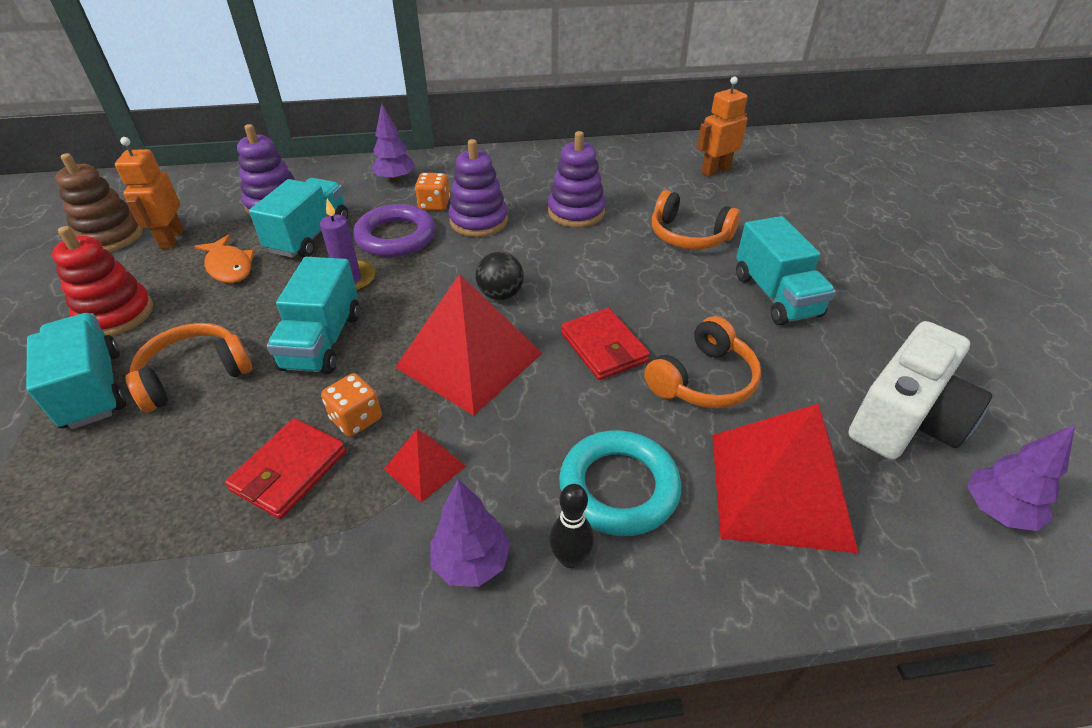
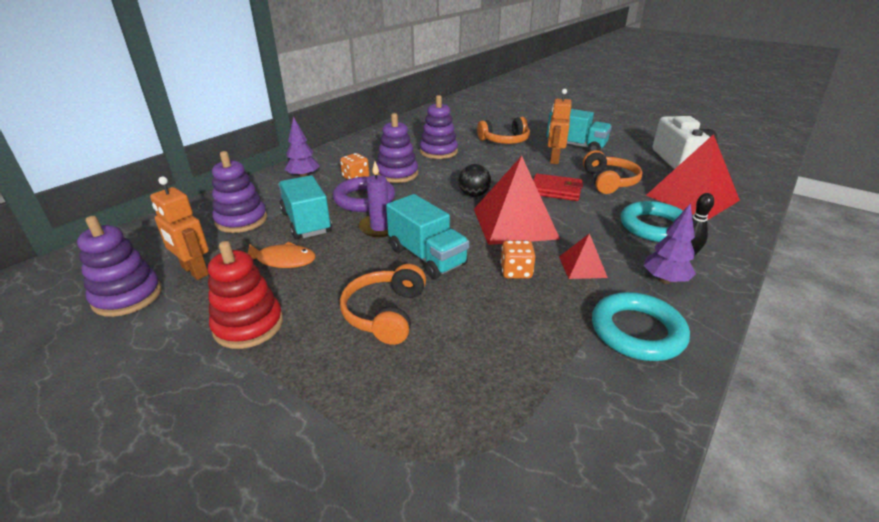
camera: 45 degrees left, 10 degrees down
turquoise truck [26,313,126,429] -> none
brown stacking toy [55,153,143,252] -> purple stacking toy [77,216,162,317]
red wallet [225,418,346,519] -> none
orange robot [697,77,747,177] -> orange robot moved to [548,89,571,164]
purple tree [967,425,1075,531] -> none
none -> turquoise ring [592,292,690,361]

